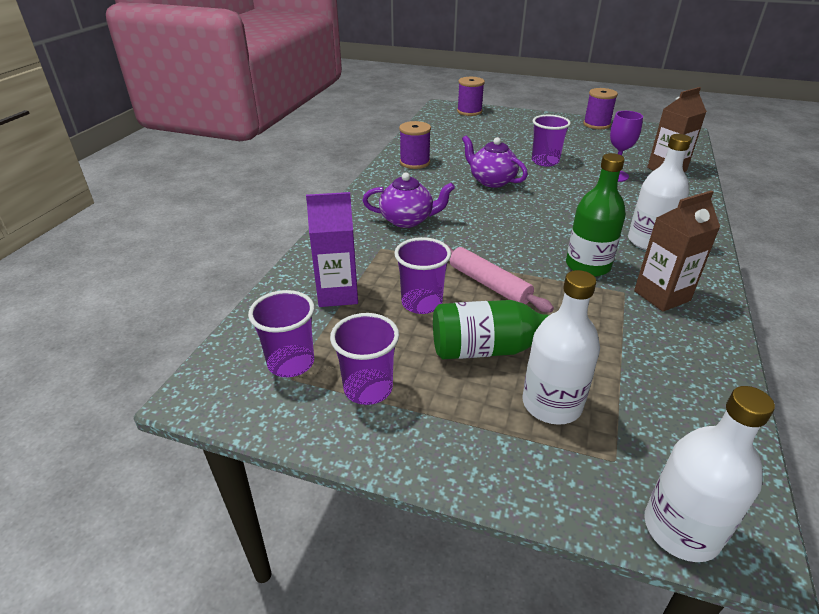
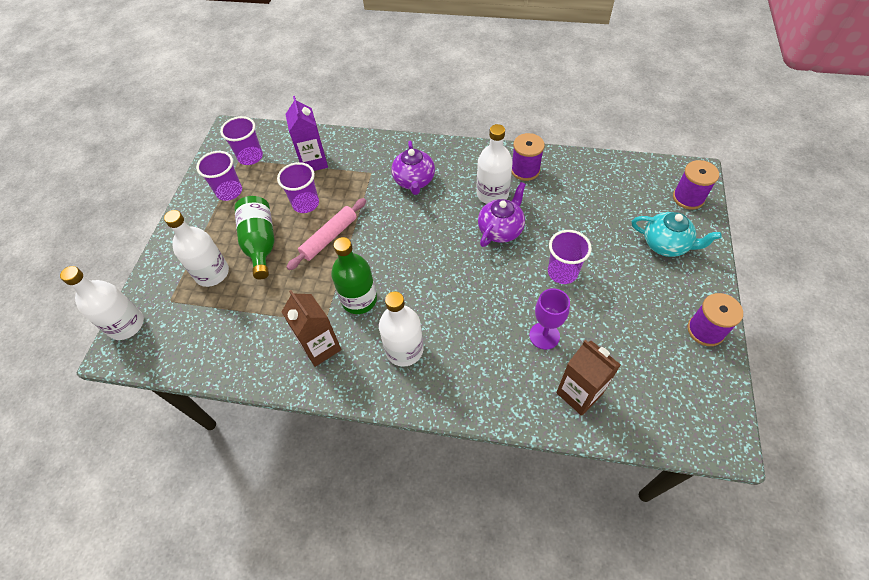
camera: 85 degrees right, 20 degrees up
none -> white bottle [477,124,513,204]
none -> turquoise teapot [632,212,722,257]

